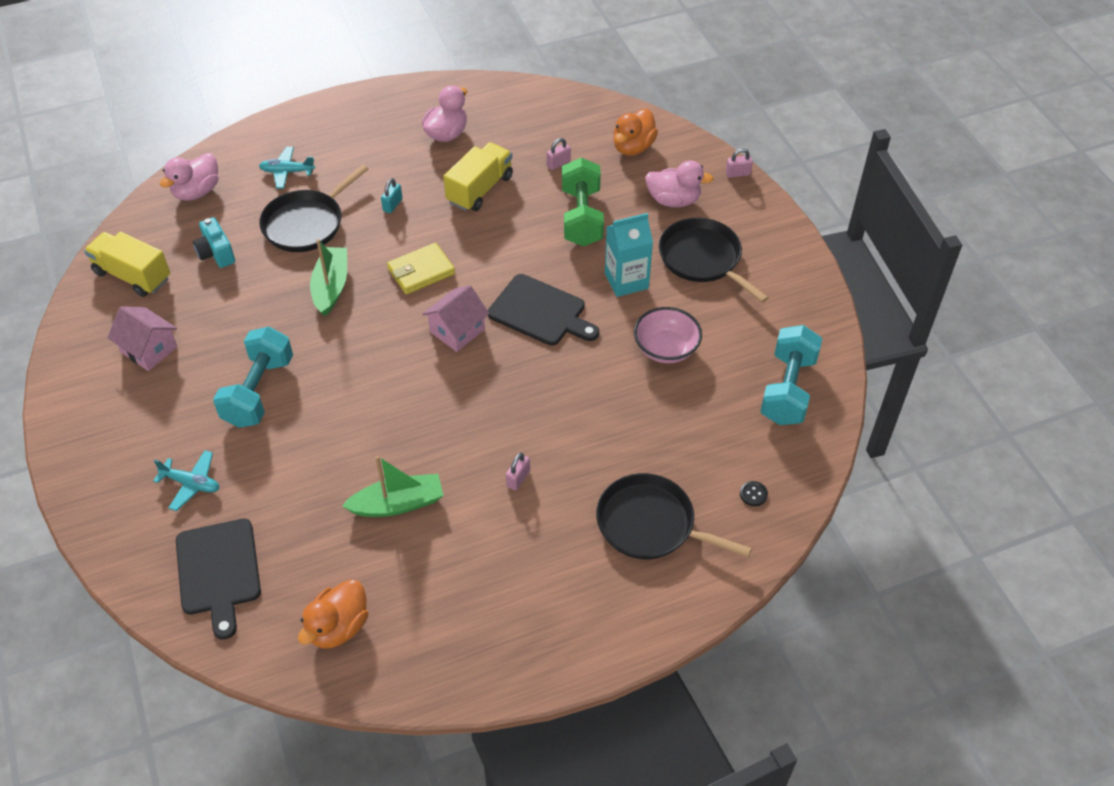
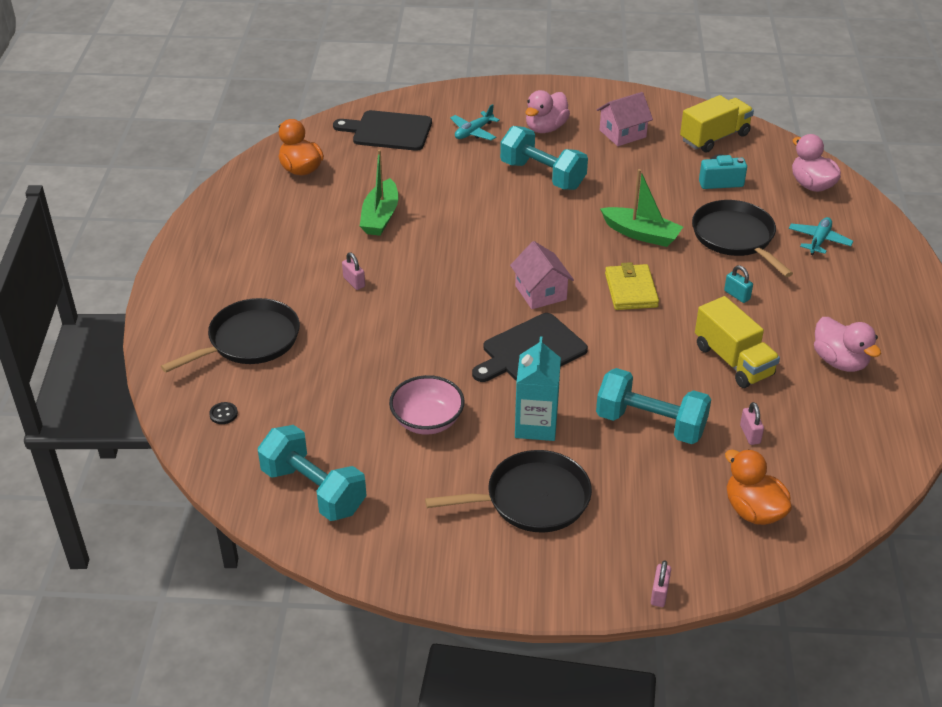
camera: 115 degrees right, 10 degrees down
green dumbbell [562,158,604,246] -> turquoise dumbbell [596,368,711,444]
pink duck [645,160,714,207] -> pink duck moved to [525,90,570,133]

